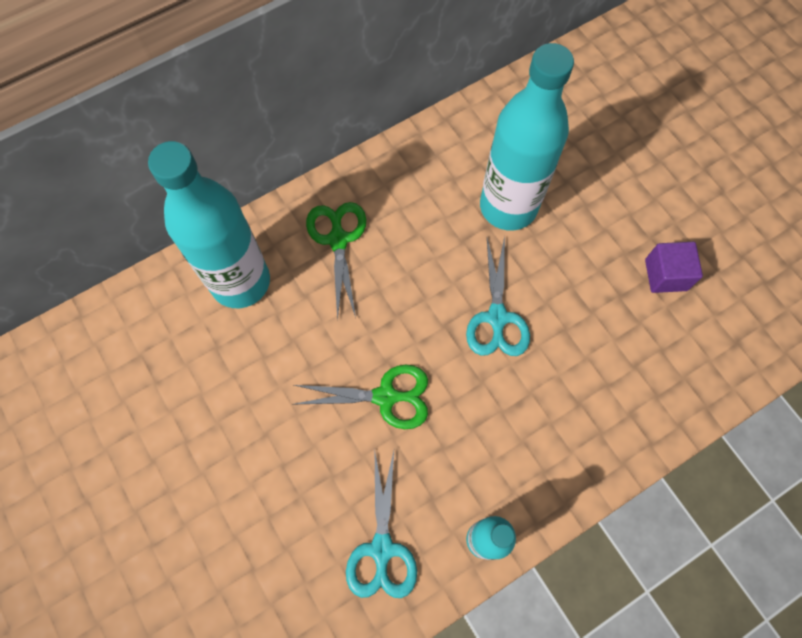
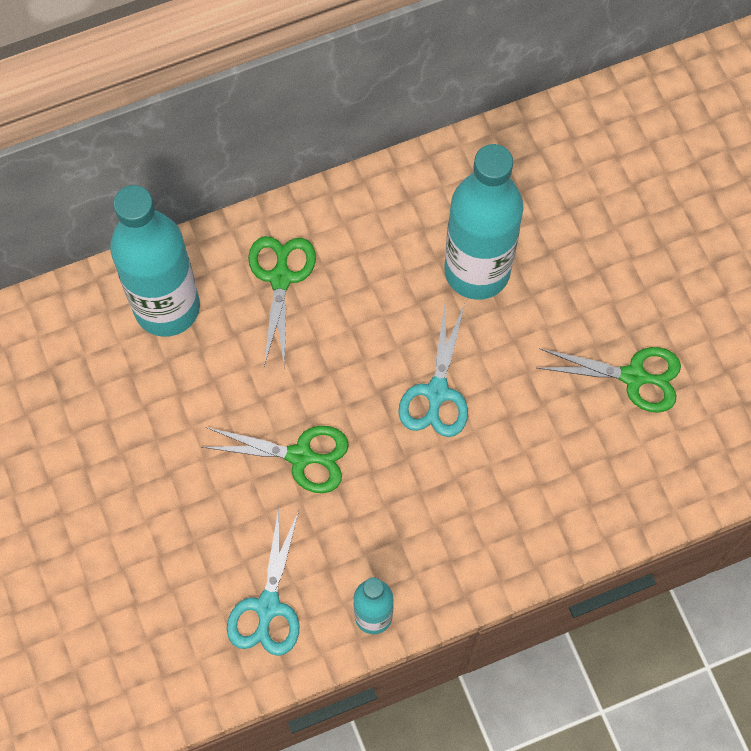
camera: 10 degrees right, 0 degrees up
purple cube [645,242,703,293] -> green scissors [538,347,681,413]

